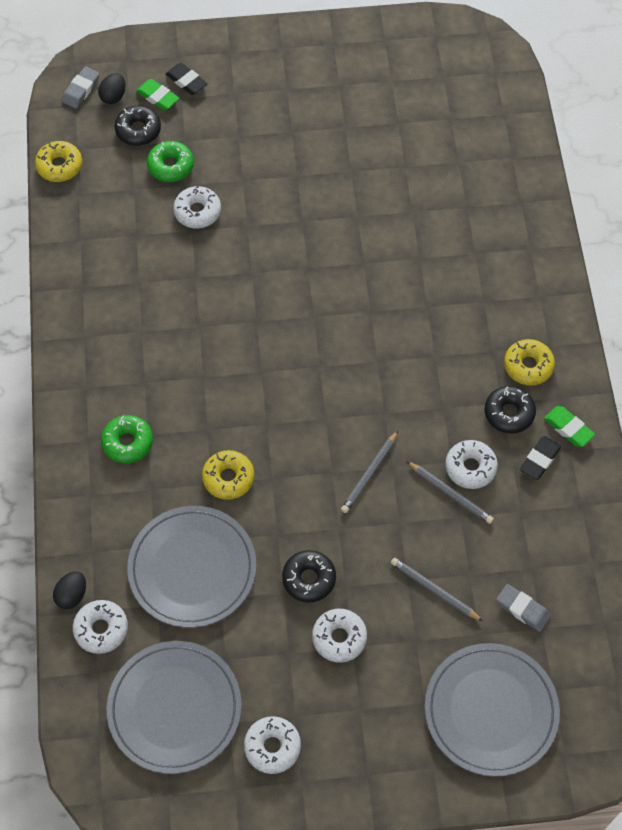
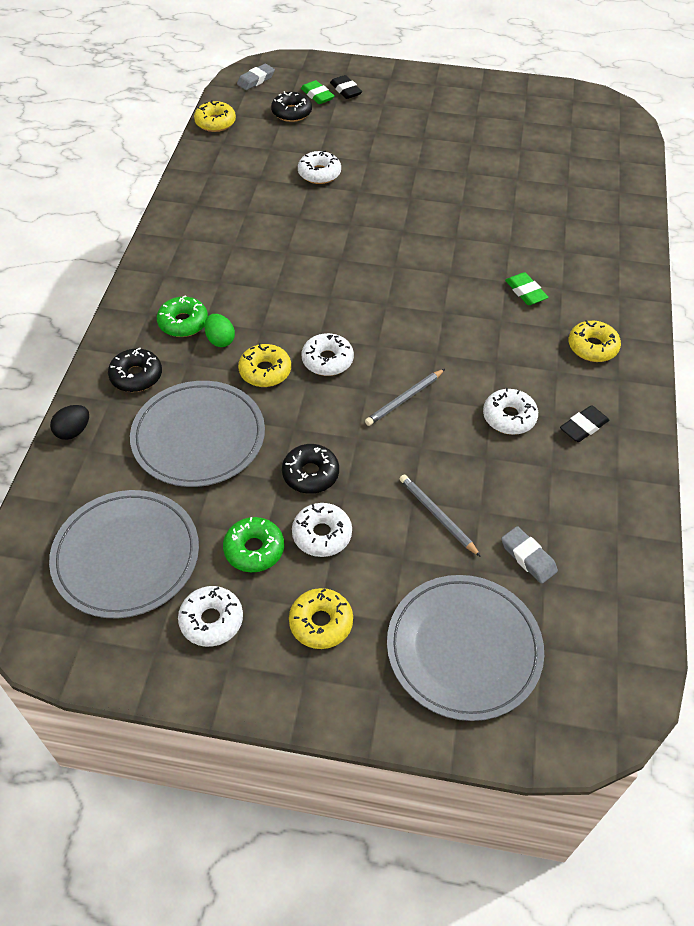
camera: 15 degrees right, 10 degrees down
white donut [73,600,128,654] -> white donut moved to [302,333,354,376]
black egg [98,73,125,104] -> none
green donut [147,141,194,182] -> green donut moved to [223,517,284,572]
grey pencil [406,461,494,524] -> none
black donut [485,386,536,434] -> black donut moved to [108,348,162,392]
green eraser [544,406,595,447] -> green eraser moved to [505,272,548,305]
none -> green egg [204,314,235,347]
none -> yellow donut [289,588,353,649]

